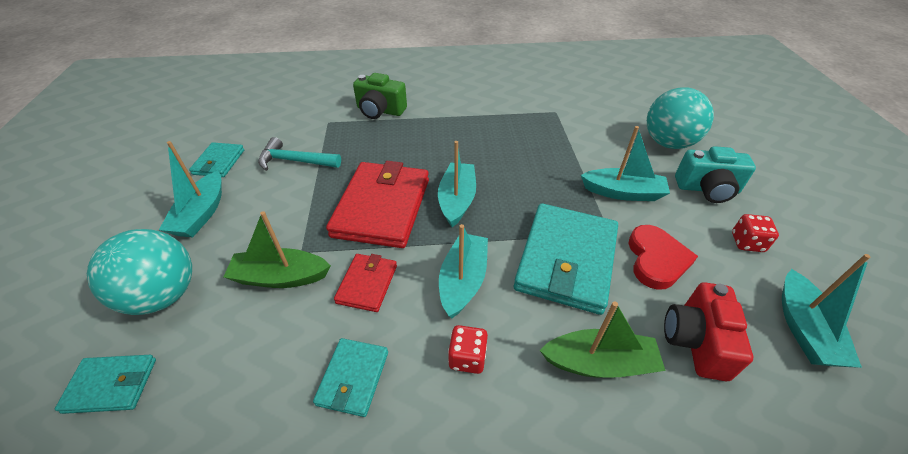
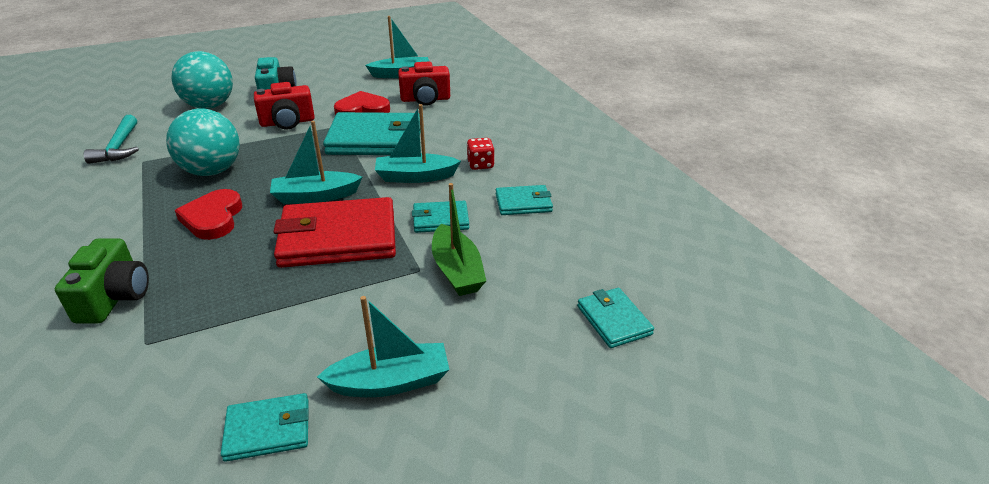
camera: 110 degrees left, 10 degrees down
turquoise ball [87,229,192,315] -> turquoise ball moved to [166,108,240,176]
turquoise hammer [258,137,341,171] -> turquoise hammer moved to [84,115,139,164]
red wallet [334,254,397,312] -> turquoise wallet [412,201,469,233]
green boat [540,302,666,378] -> none
turquoise boat [581,126,670,201] -> red camera [254,82,315,129]
red dice [732,214,779,252] -> none
none -> red heart [175,189,242,240]

